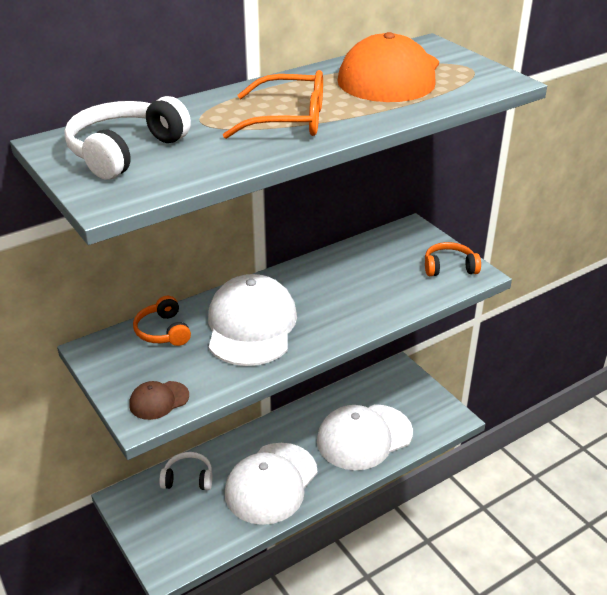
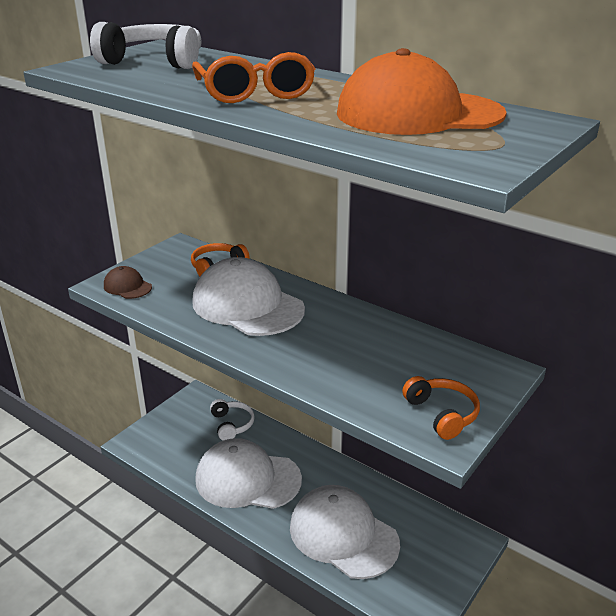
camera: 70 degrees right, 5 degrees down
white cap [208,274,297,366] -> white cap turned 120 degrees counterclockwise [192,257,305,336]

